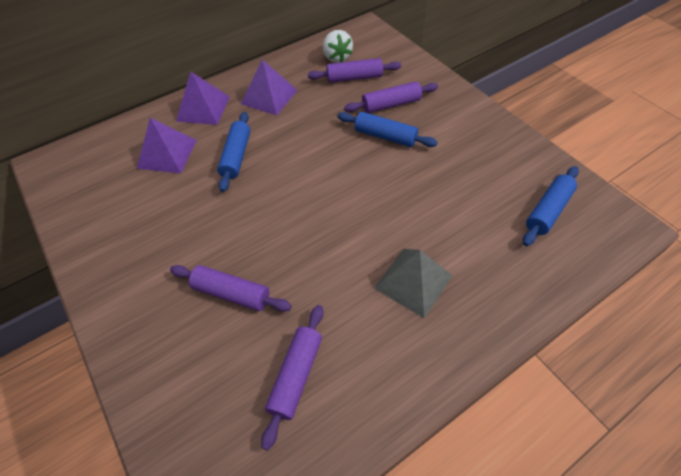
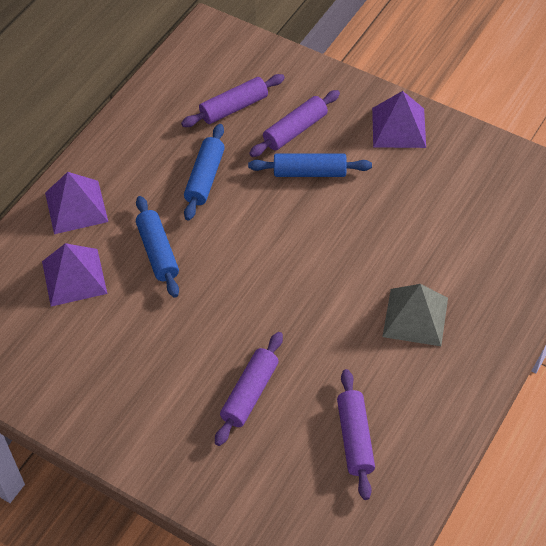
camera: 25 degrees left, 0 degrees up
purple rolling pin [170,265,292,312] -> purple rolling pin turned 60 degrees counterclockwise [215,332,283,446]
purple pyramid [241,60,297,115] -> purple pyramid moved to [372,91,426,148]
white strawberry [323,30,353,63] -> none
blue rolling pin [523,166,579,246] -> blue rolling pin moved to [184,124,225,221]

